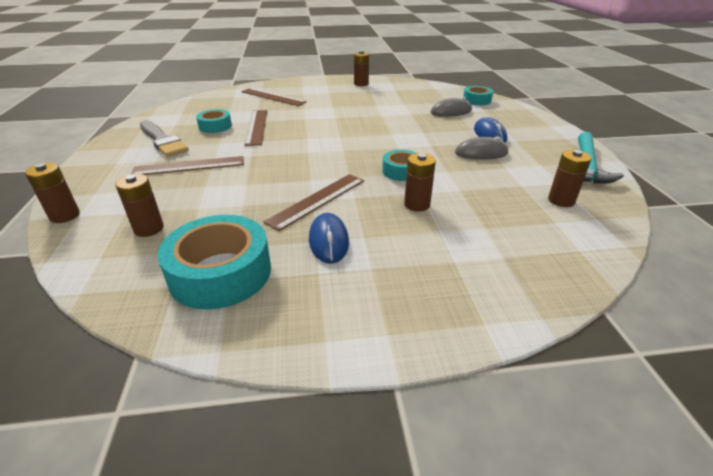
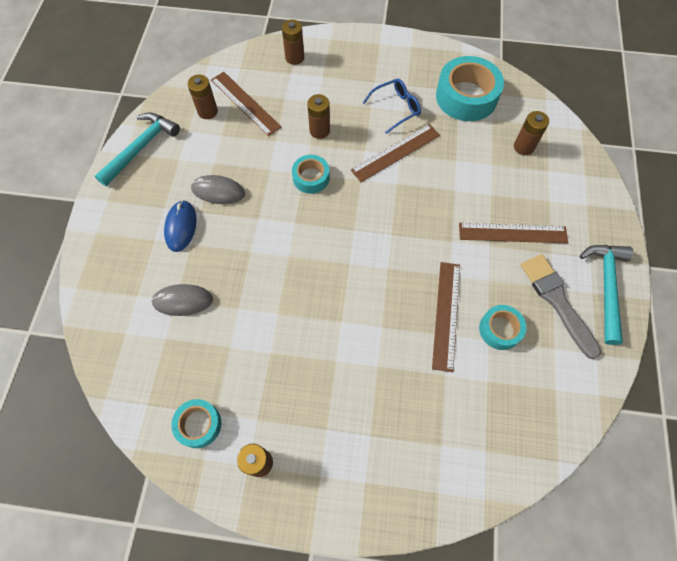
camera: 165 degrees left, 30 degrees up
brown battery [25,163,80,223] -> brown battery moved to [282,20,304,65]
brown ruler [241,88,307,106] -> brown ruler moved to [211,72,282,136]
blue mouse [309,213,349,264] -> blue glasses [363,78,421,134]
turquoise tape [463,86,493,105] -> turquoise tape moved to [171,399,222,448]
none -> turquoise hammer [580,245,633,345]

